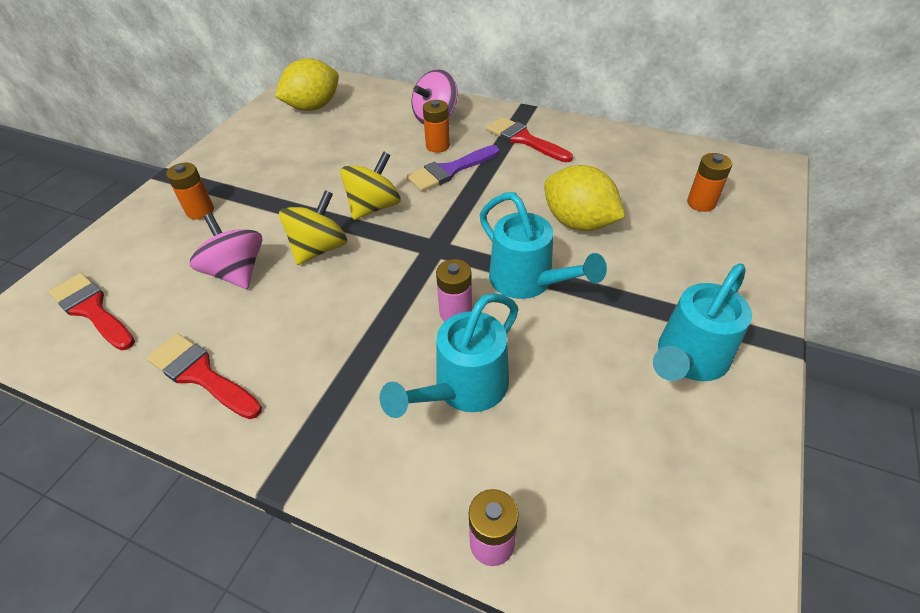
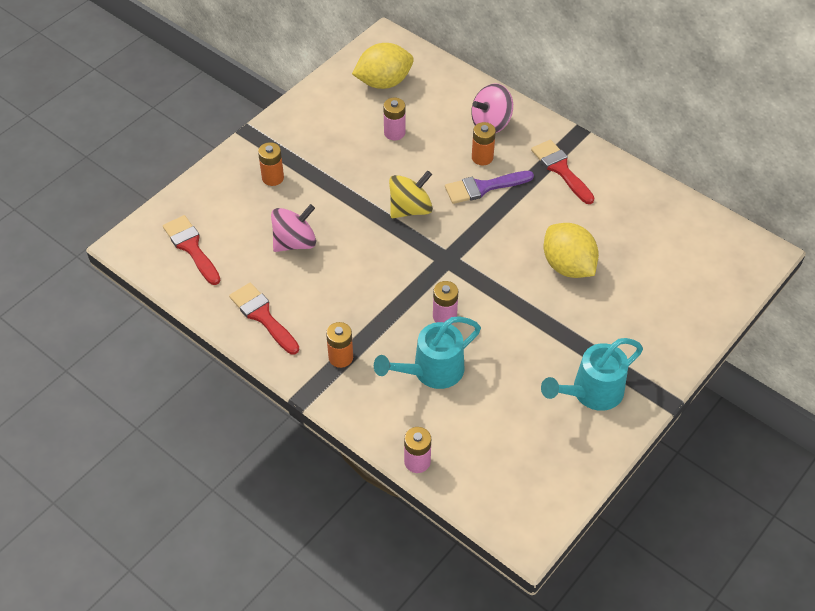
camera: 15 degrees right, 5 degrees up
pink spinning top [190,213,263,289] -> pink spinning top turned 75 degrees clockwise [271,204,316,252]
yellow spinning top [279,190,347,265] -> none
turquoise watering can [479,192,607,299] -> none
orange battery [687,153,732,212] -> orange battery moved to [326,322,353,368]
none -> pink battery [383,98,405,140]

